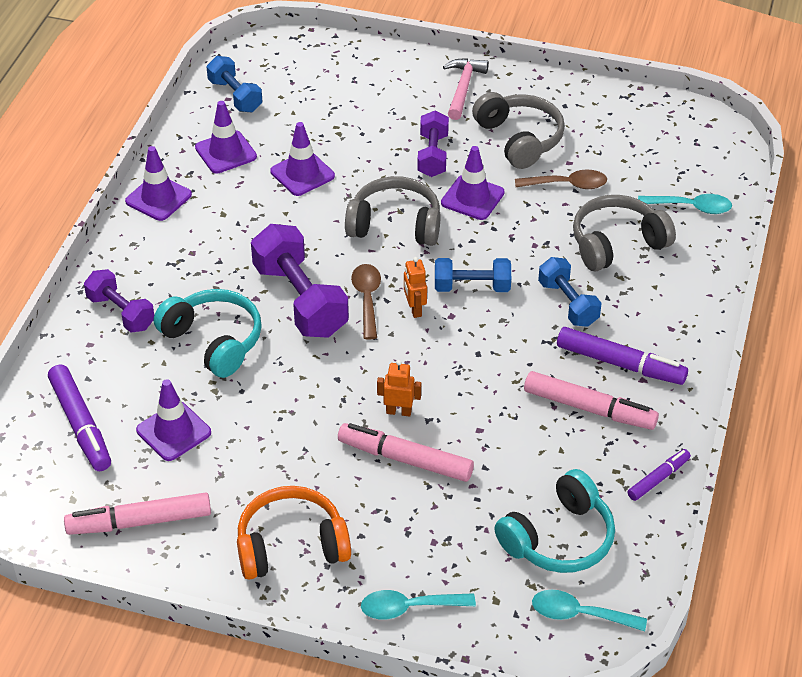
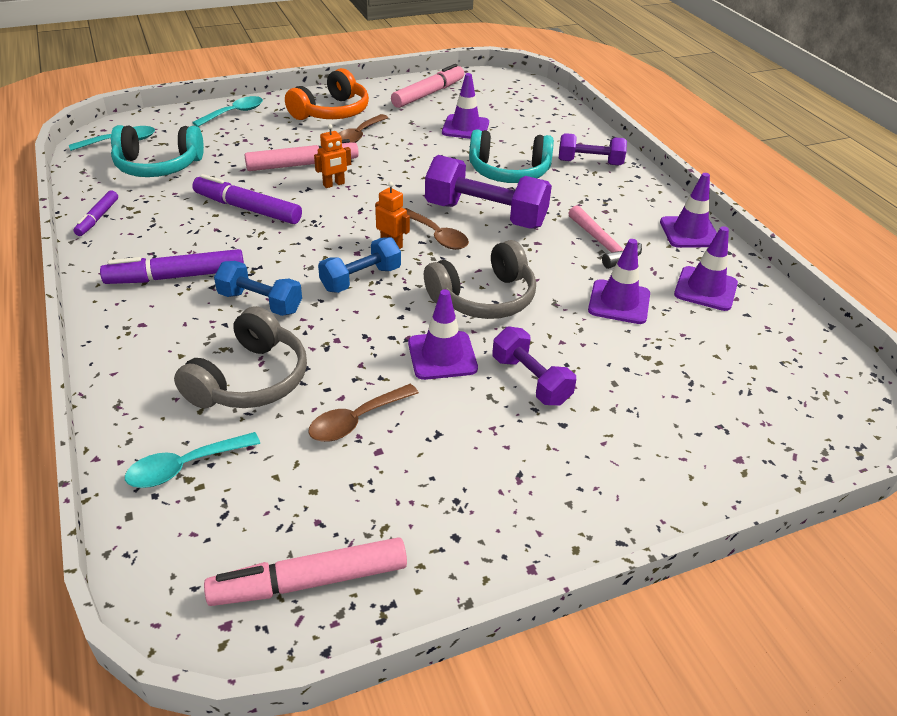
camera: 140 degrees right, 5 degrees down
purple marker [48,364,111,471] -> purple marker moved to [192,174,302,224]
blue dumbbell [207,56,262,112] -> none
pink hammer [443,58,489,120] -> pink hammer moved to [568,205,642,269]
grey headphones [472,92,565,169] -> none
turquoise headphones [494,469,615,573] -> turquoise headphones turned 105 degrees counterclockwise [111,125,204,177]
pink marker [524,371,659,430] -> pink marker moved to [204,537,407,606]
none -> brown spoon [338,114,388,143]

